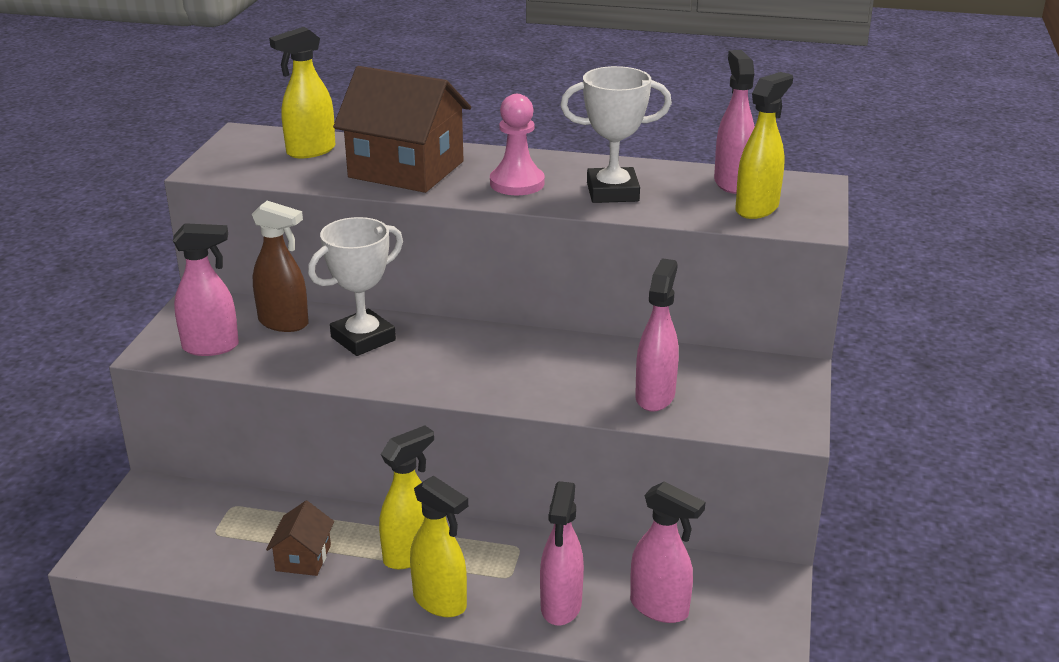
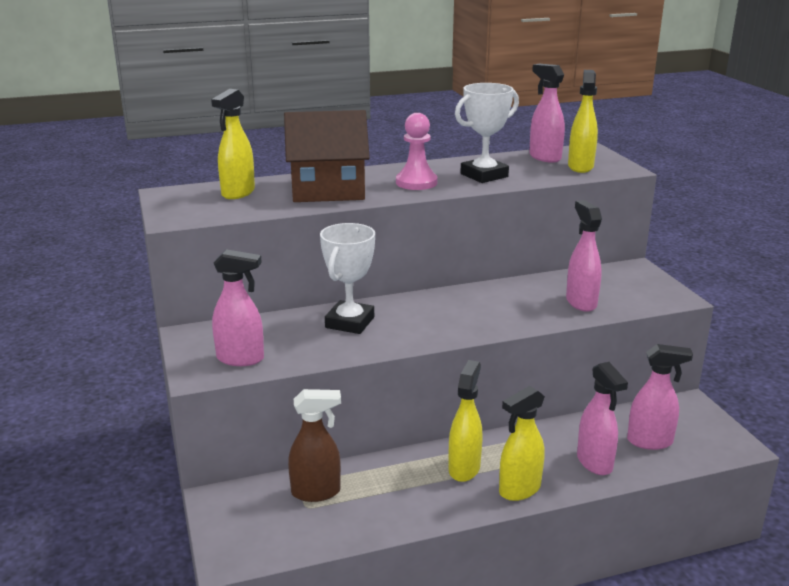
camera: 30 degrees left, 5 degrees down
pink spray bottle [173,223,239,356] -> pink spray bottle turned 45 degrees clockwise [212,249,264,366]
brown spray bottle [251,201,309,332] -> brown spray bottle moved to [288,389,341,502]
brown house [266,501,334,576] -> none
yellow spray bottle [410,476,468,617] -> yellow spray bottle turned 135 degrees clockwise [499,386,545,501]

